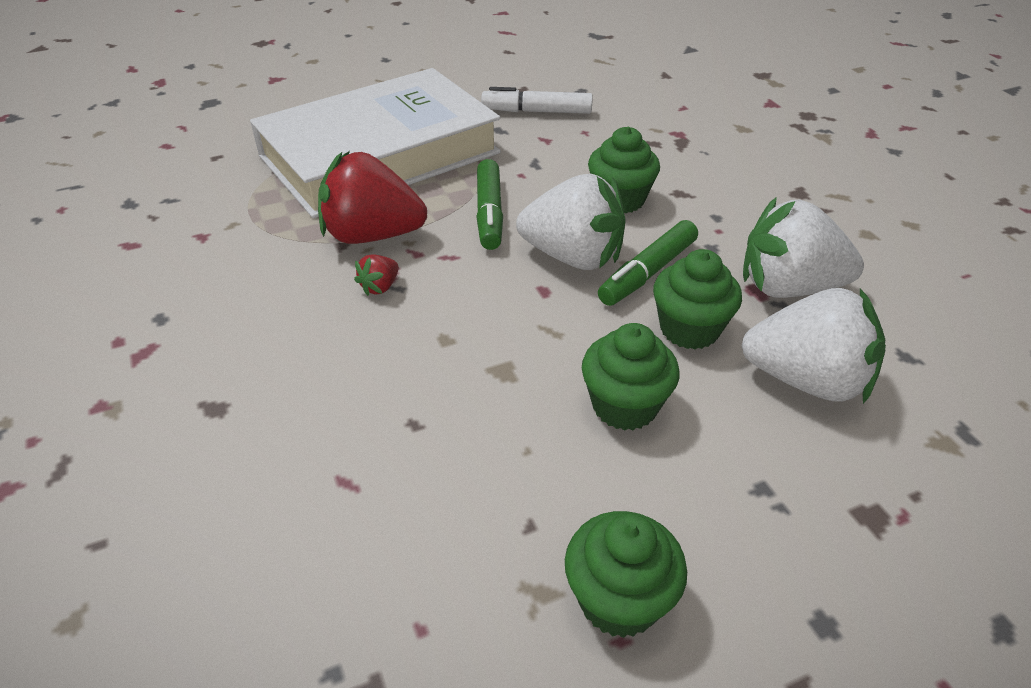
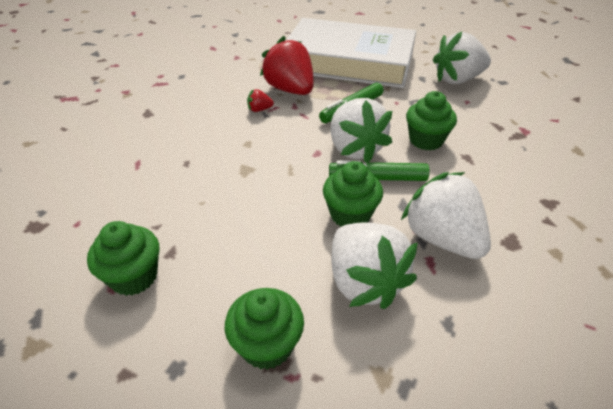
camera: 50 degrees right, 0 degrees up
white marker [481,87,593,114] -> white strawberry [433,31,491,84]
green cupcake [582,323,679,431] -> green cupcake moved to [225,288,304,370]

